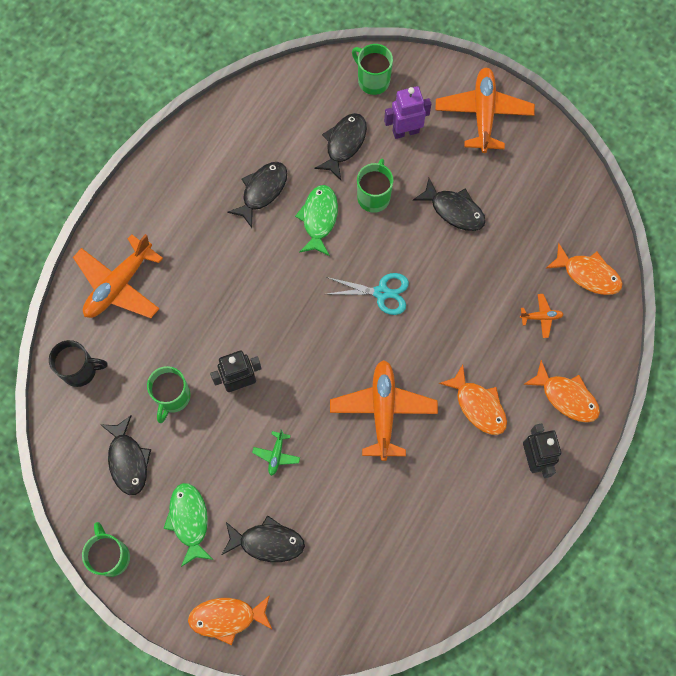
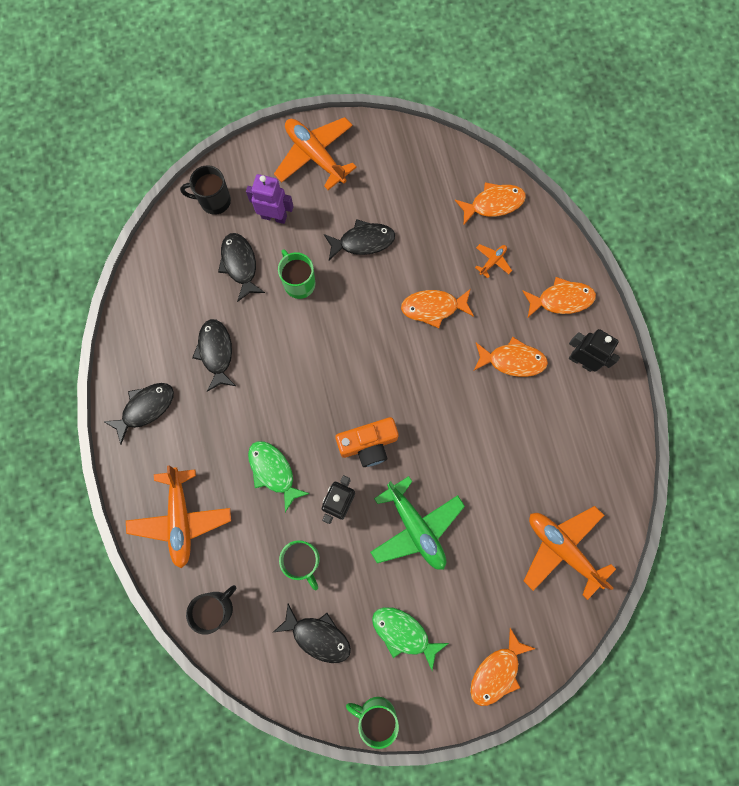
camera: 45 degrees left, 5 degrees up
black fish [222,515,305,562] -> black fish moved to [103,383,174,445]
green plane [252,429,300,476] -> green plane [370,476,465,570], size x2.26
green fish [295,185,338,256] -> green fish moved to [248,441,310,512]
turquoise scissors [326,273,409,315] -> none
orange plane [330,360,438,461] -> orange plane moved to [524,506,616,600]
green mug [352,44,393,95] -> black mug [180,165,231,215]
purple robot [384,86,432,139] -> purple robot turned 75 degrees clockwise [246,174,294,224]
none -> orange camera [335,417,399,467]
none -> orange fish [401,289,474,328]

